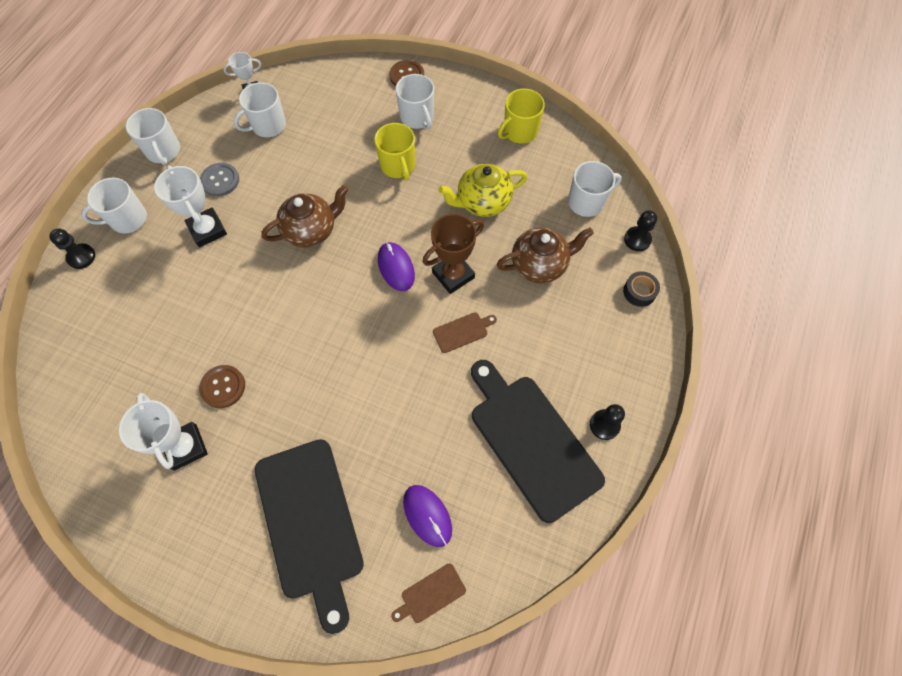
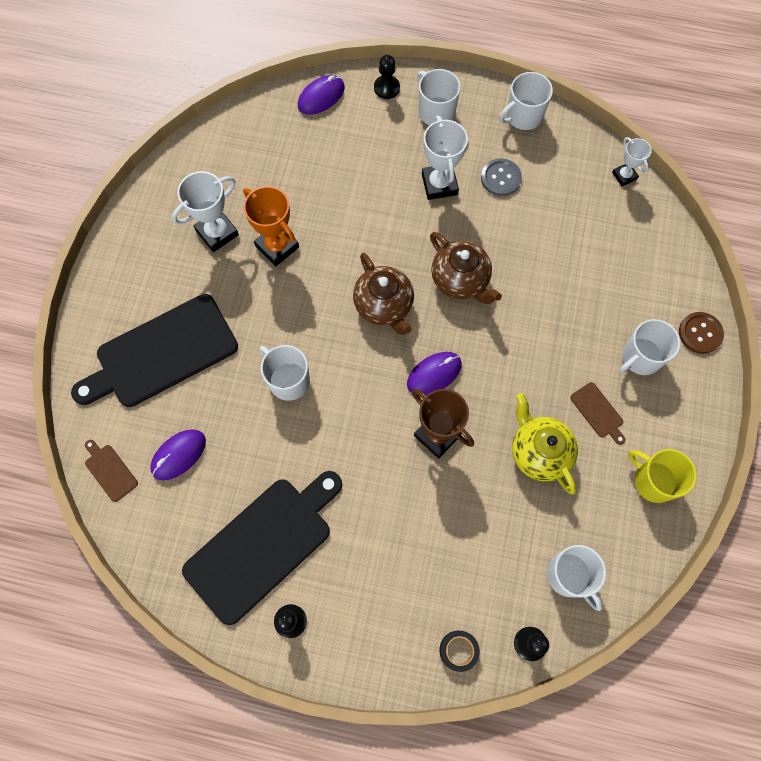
camera: 80 degrees right, 5 degrees up
white trophy [154,166,227,247] -> white trophy turned 60 degrees counterclockwise [422,116,468,200]
brown button [199,365,245,408] -> orange trophy [243,186,299,266]
white mug [234,82,286,137] -> white mug moved to [259,345,310,401]
yellow mug [374,123,415,181] -> none
brown cutting board [433,312,497,353] -> brown cutting board moved to [570,382,625,445]
brown teapot [497,227,594,283] -> brown teapot moved to [353,253,414,335]
none -> purple mouse [298,75,345,115]

